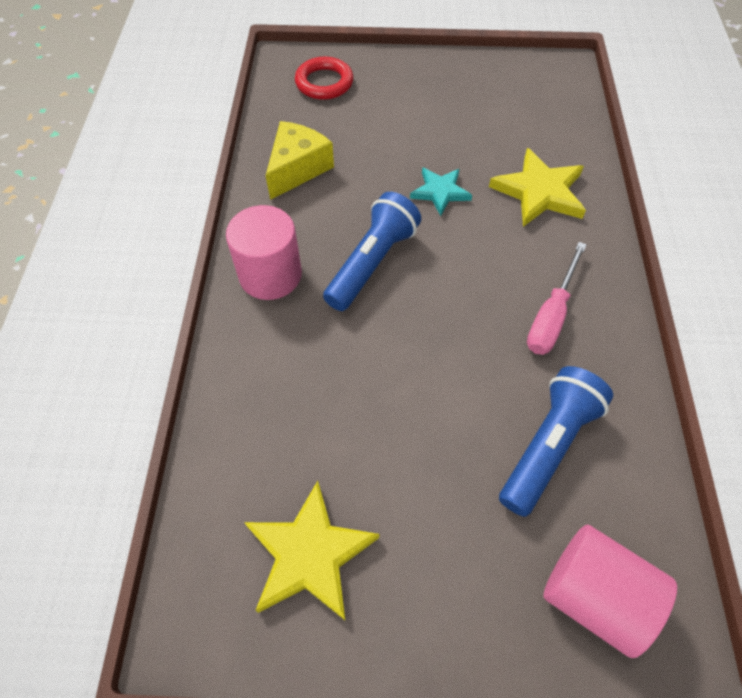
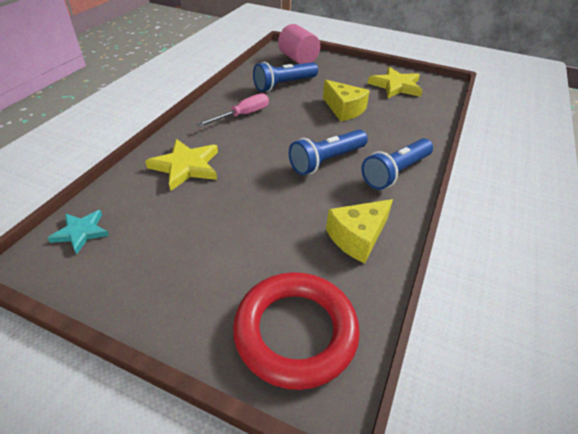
camera: 160 degrees left, 15 degrees down
pink cylinder [226,205,302,300] -> blue flashlight [361,138,433,190]
red ring [295,57,353,100] -> red ring [233,272,360,390], size x1.70
turquoise star [410,167,472,216] -> turquoise star moved to [48,210,109,254]
none -> yellow cheese [323,80,370,122]

